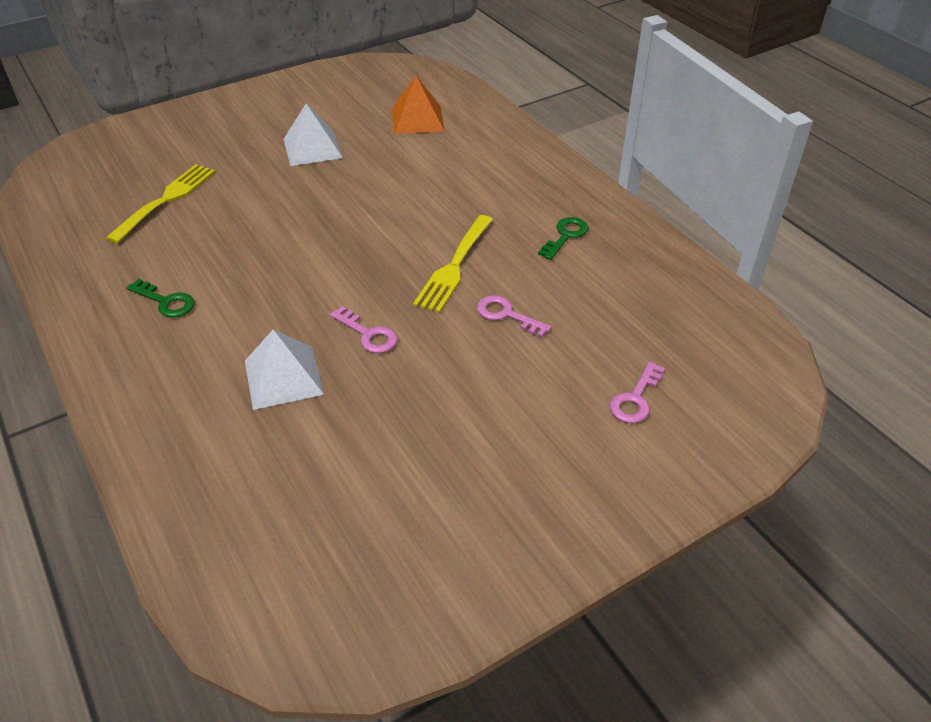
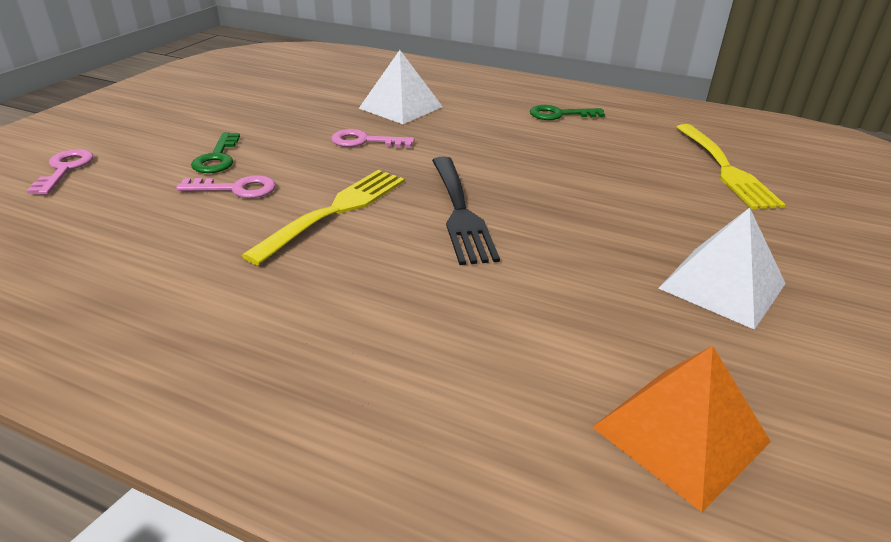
camera: 145 degrees right, 10 degrees down
yellow fork [413,215,493,313] -> yellow fork turned 45 degrees clockwise [241,170,405,265]
green key [538,217,589,260] -> green key moved to [191,133,240,173]
none -> black fork [432,156,500,265]

